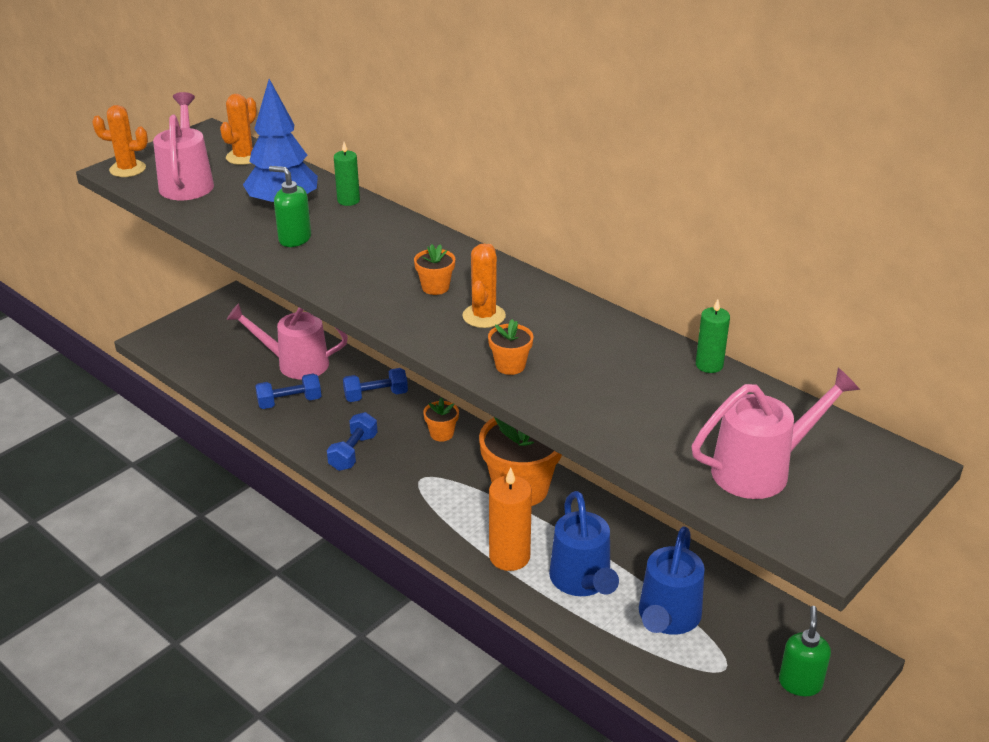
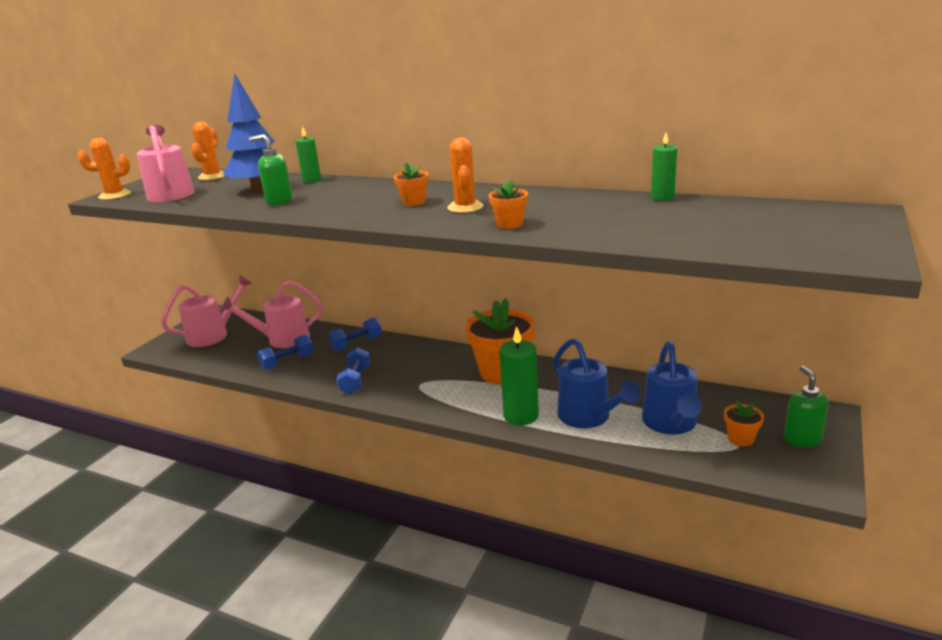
camera: 15 degrees left, 10 degrees down
orange flower pot [423,398,459,442] -> orange flower pot moved to [724,400,764,447]
orange candle [489,467,532,571] -> green candle [499,326,539,426]
pink watering can [692,368,860,499] -> pink watering can moved to [161,275,252,347]

